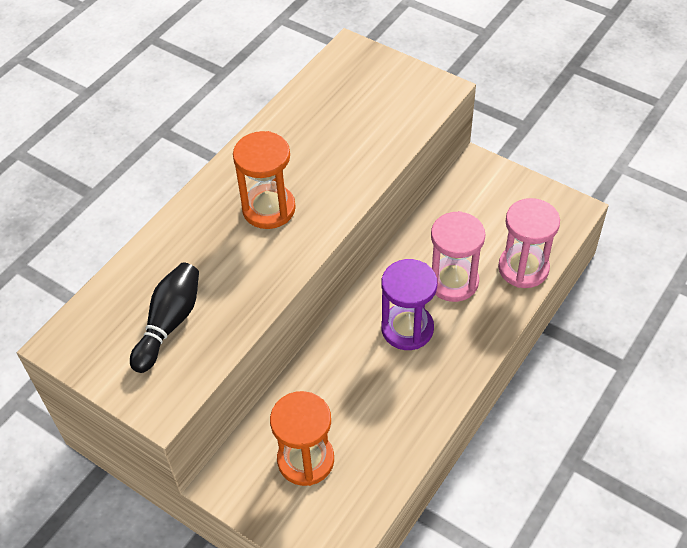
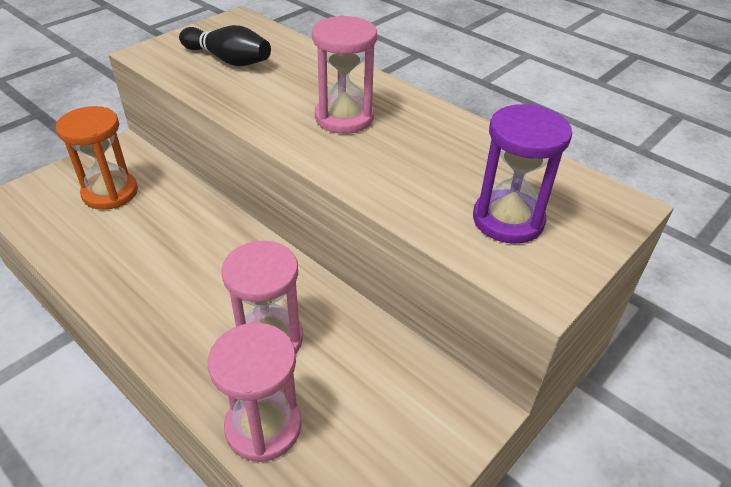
camera: 95 degrees right, 10 degrees down
orange hourglass [233,131,296,229] -> pink hourglass [312,15,377,134]
purple hourglass [381,259,437,350] -> purple hourglass moved to [473,104,572,244]

